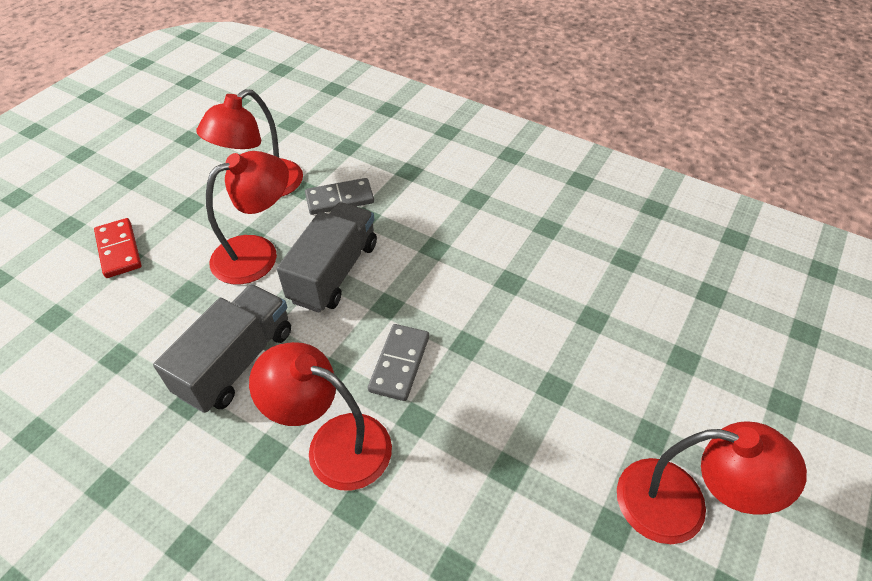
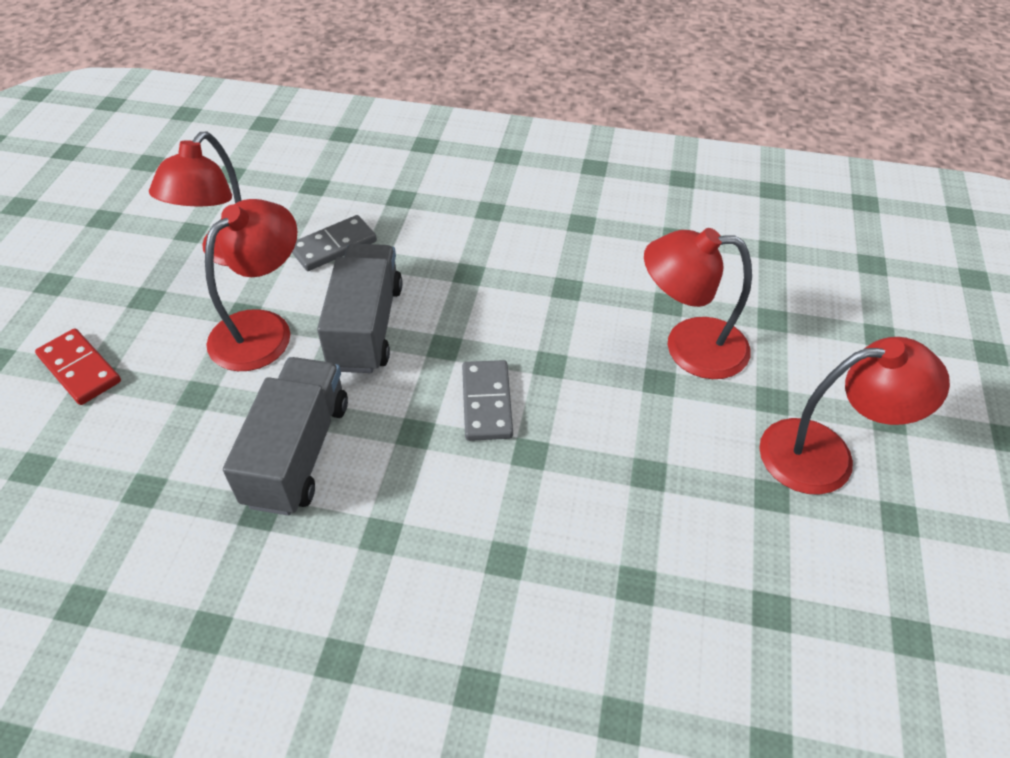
camera: 20 degrees left, 0 degrees up
red lamp [249,342,392,490] -> red lamp moved to [644,228,752,379]

